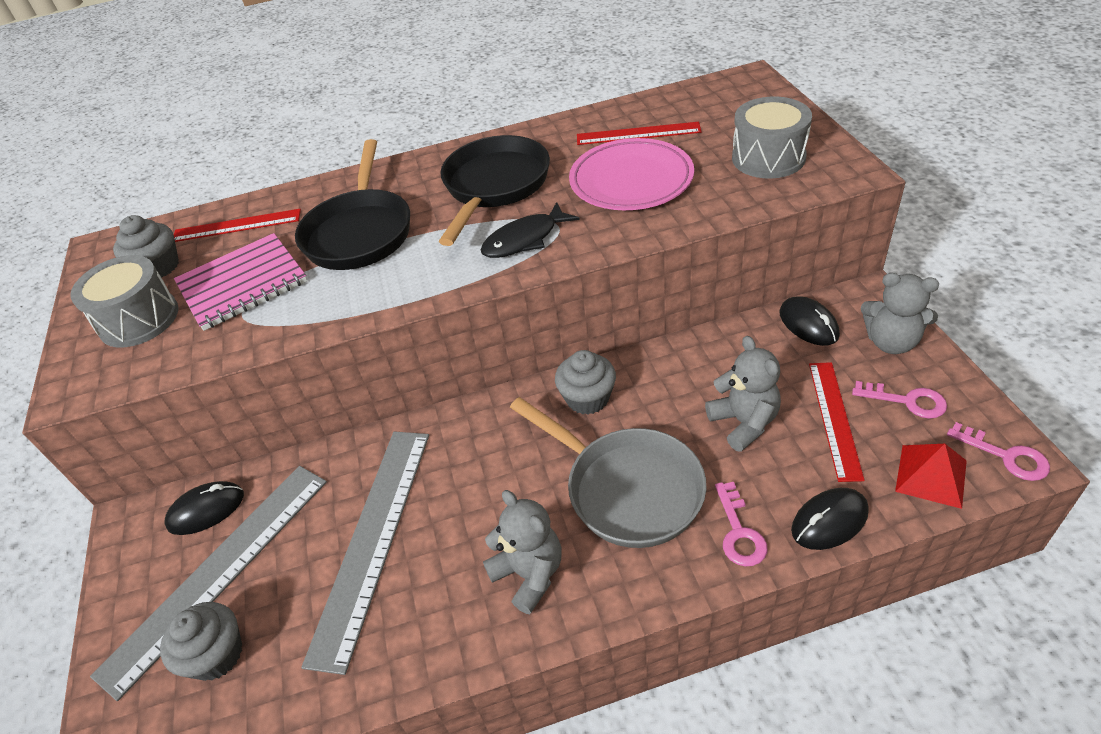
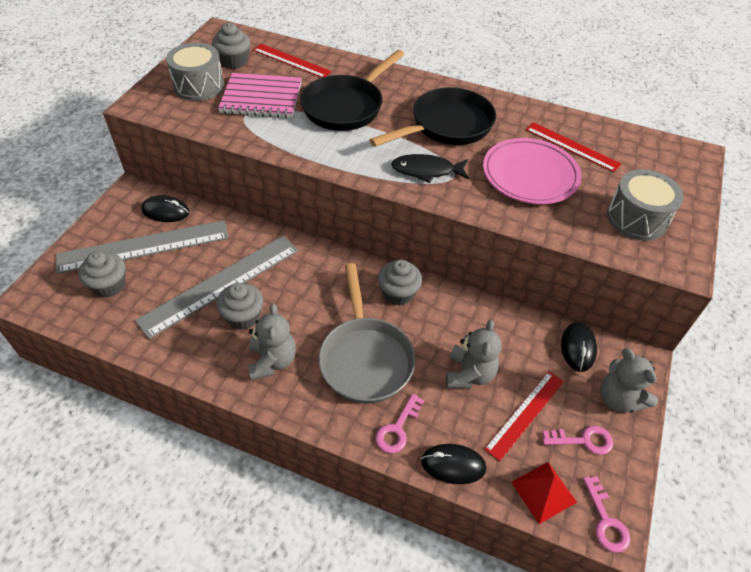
camera: 30 degrees right, 5 degrees up
pink key [852,381,947,419] -> pink key turned 60 degrees counterclockwise [543,426,613,455]
none -> grey cupcake [216,283,263,330]

